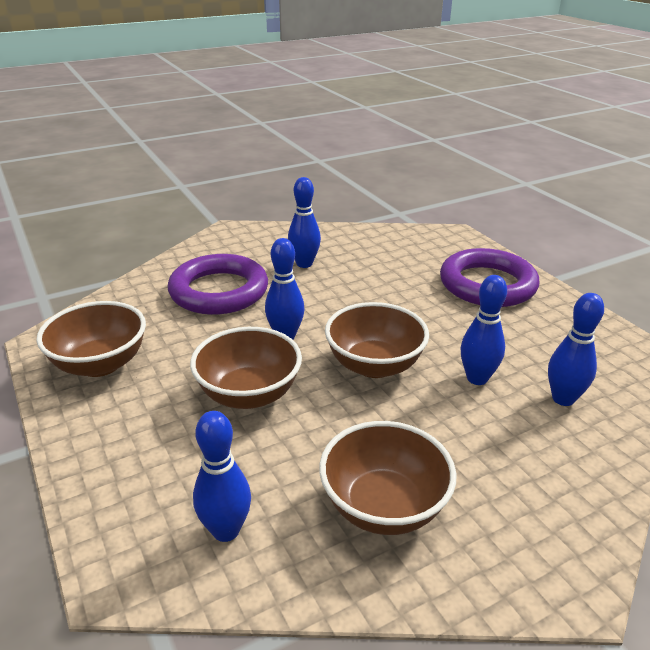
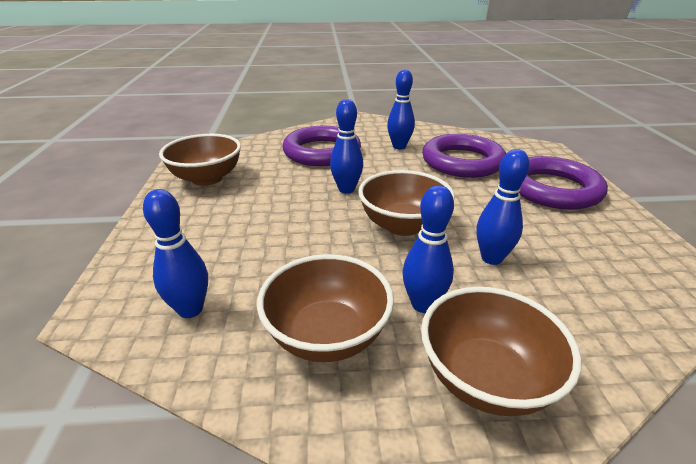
camera: 25 degrees right, 0 degrees up
brown bowl [190,327,302,409] -> brown bowl moved to [421,287,582,416]
blue bowling pin [548,293,604,406] -> blue bowling pin moved to [403,185,454,313]
none -> purple ring [422,134,506,178]

